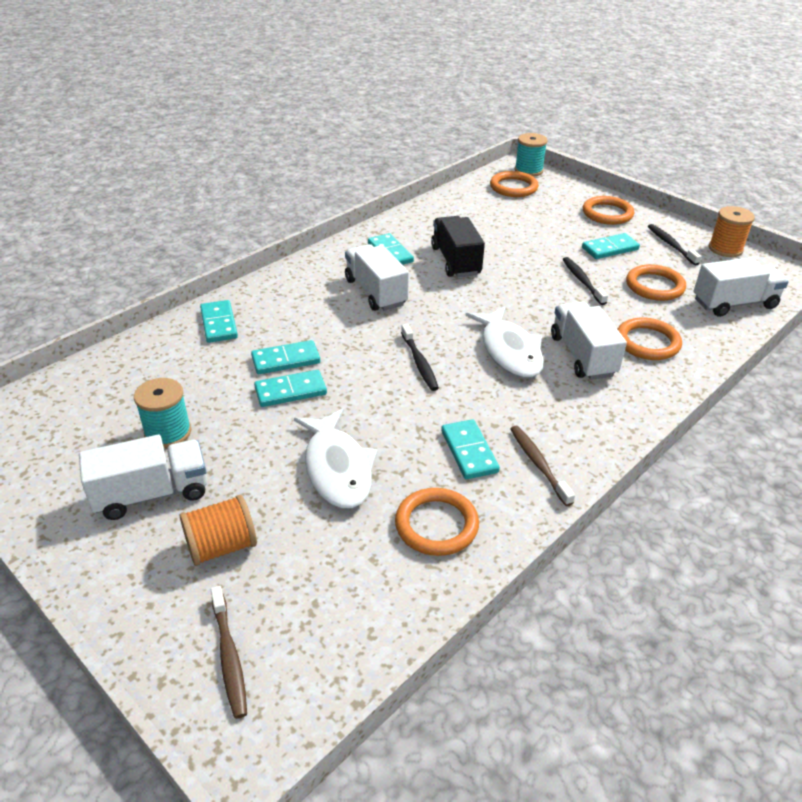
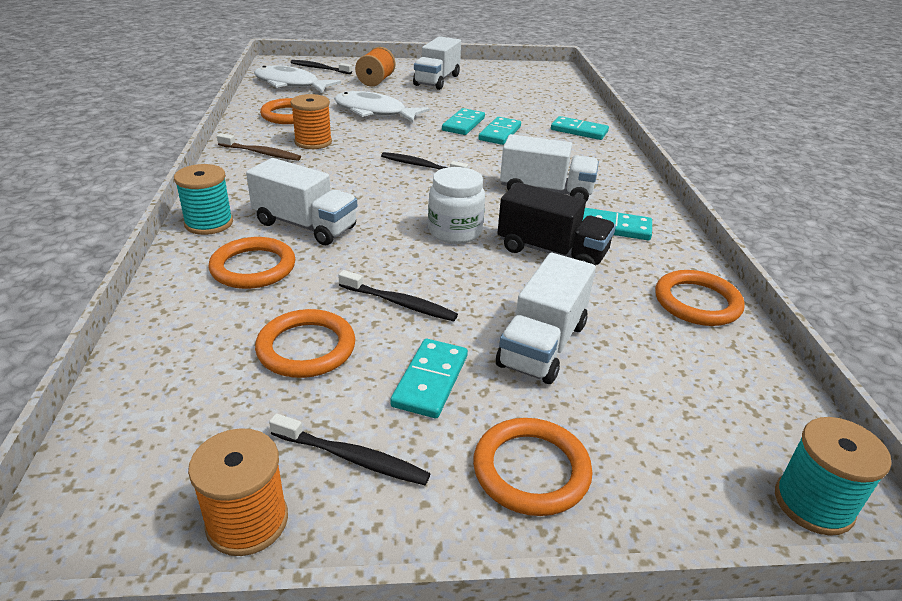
camera: 130 degrees right, 5 degrees down
turquoise spool [134,378,191,448] -> turquoise spool moved to [174,164,233,235]
brown toothbrush [211,586,247,719] -> black toothbrush [290,60,352,74]
turquoise domino [441,419,500,479] -> orange spool [291,94,332,149]
white fish [465,306,544,378] -> white fish moved to [254,65,341,93]
orange ring [490,171,539,197] -> orange ring moved to [655,270,745,326]
white truck [694,257,789,317] -> white truck moved to [496,253,596,384]
none -> white jar [428,167,485,244]

